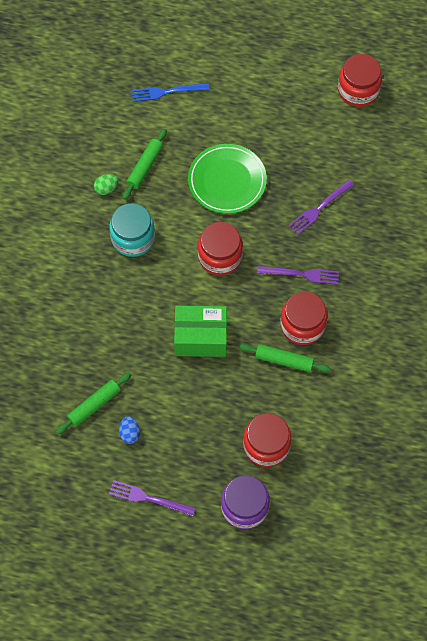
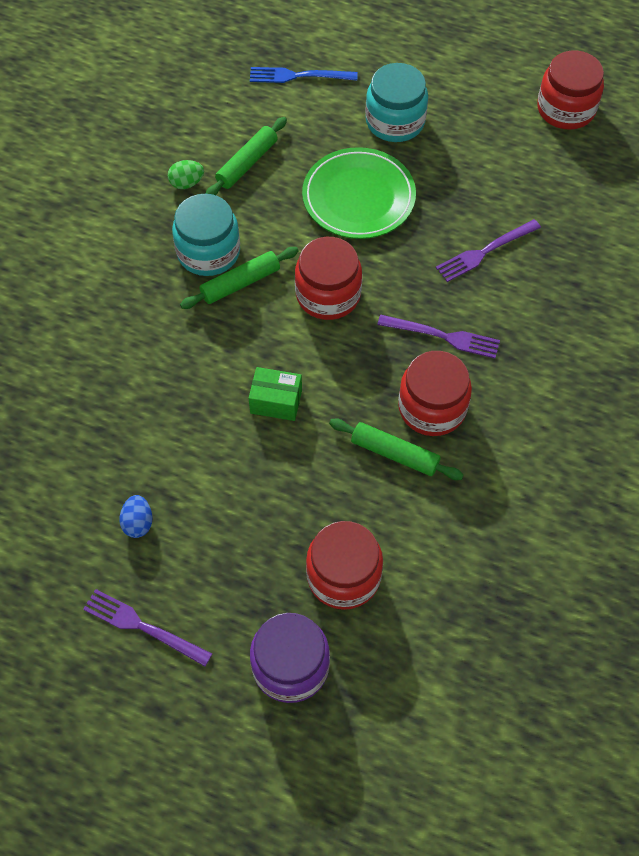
camera: 10 degrees right, 5 degrees down
green rolling pin [56,372,131,434] -> green rolling pin moved to [180,247,299,309]
green box [174,305,227,357] -> green box [249,367,302,421], size x0.59
none -> turquoise jar [365,63,428,142]

